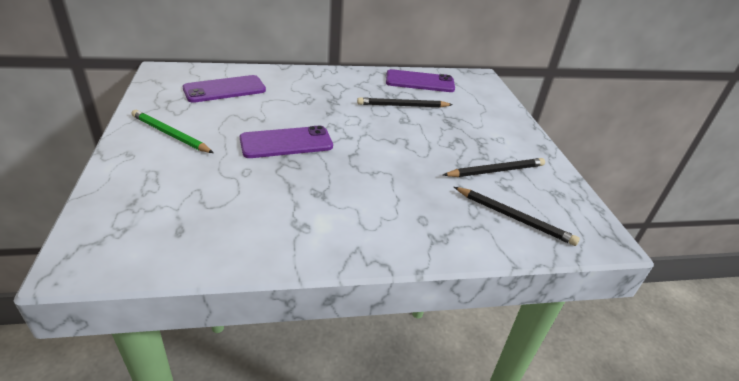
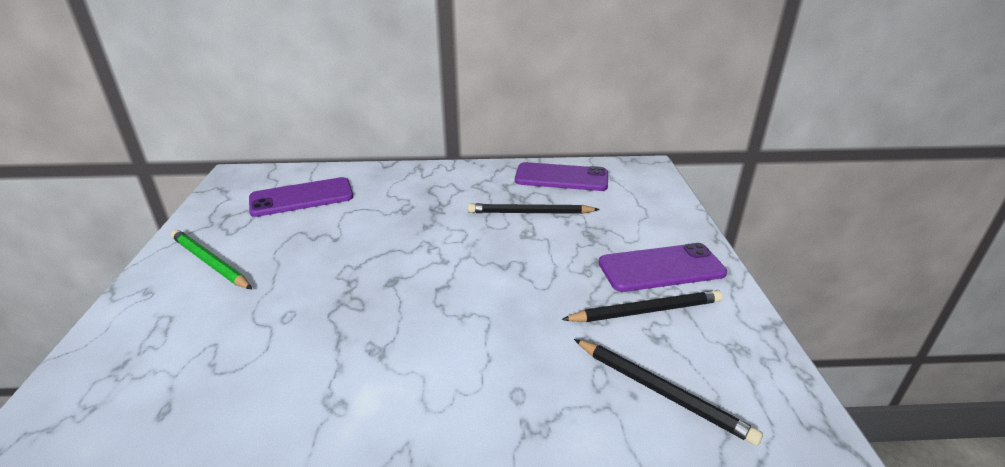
camera: 10 degrees right, 5 degrees down
purple phone [240,126,333,158] -> purple phone moved to [599,243,727,292]

